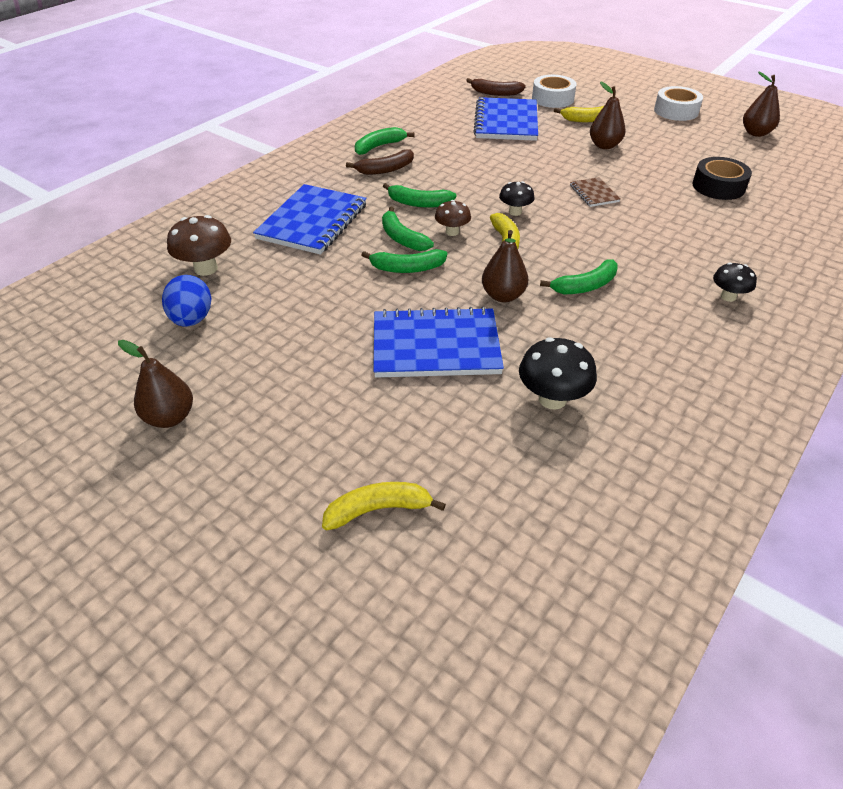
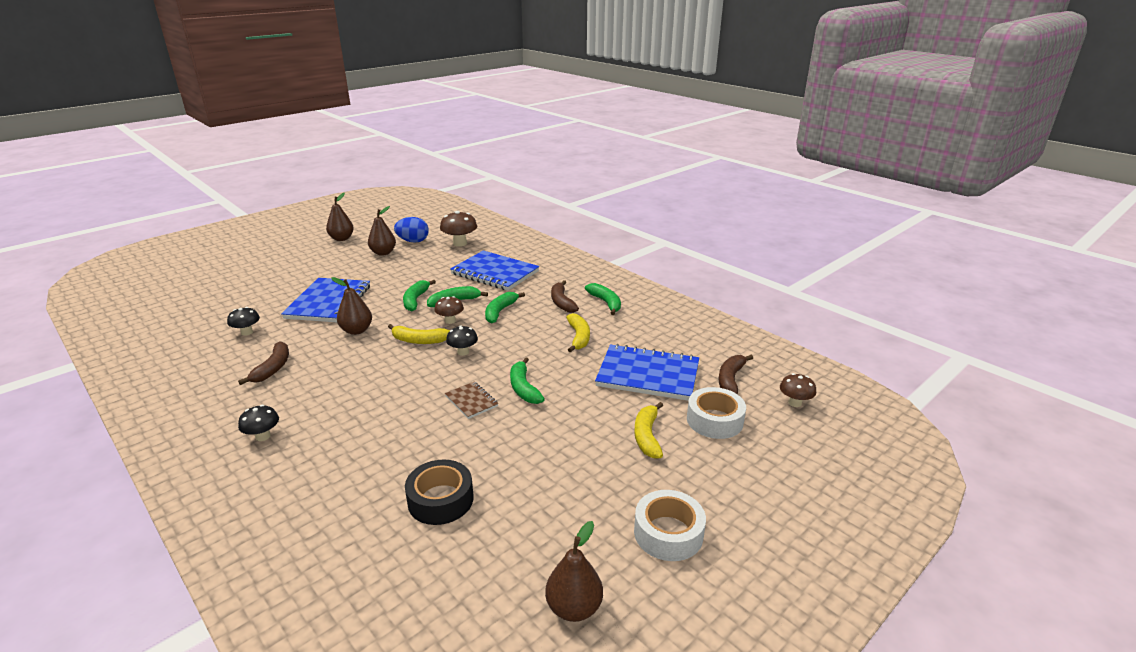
camera: 100 degrees right, 15 degrees down
yellow banana [322,482,446,531] -> yellow banana moved to [566,313,590,353]
black mushroom [519,337,597,410] -> black mushroom [227,307,260,336], size x0.63
green banana [540,259,618,294] -> green banana moved to [510,357,545,404]
brown notebook [570,177,620,207] -> brown notebook turned 60 degrees clockwise [445,382,498,419]
brown pear [590,81,626,149] -> brown pear moved to [368,206,396,256]
none -> brown banana [238,341,289,385]
none -> brown mushroom [780,373,816,407]

